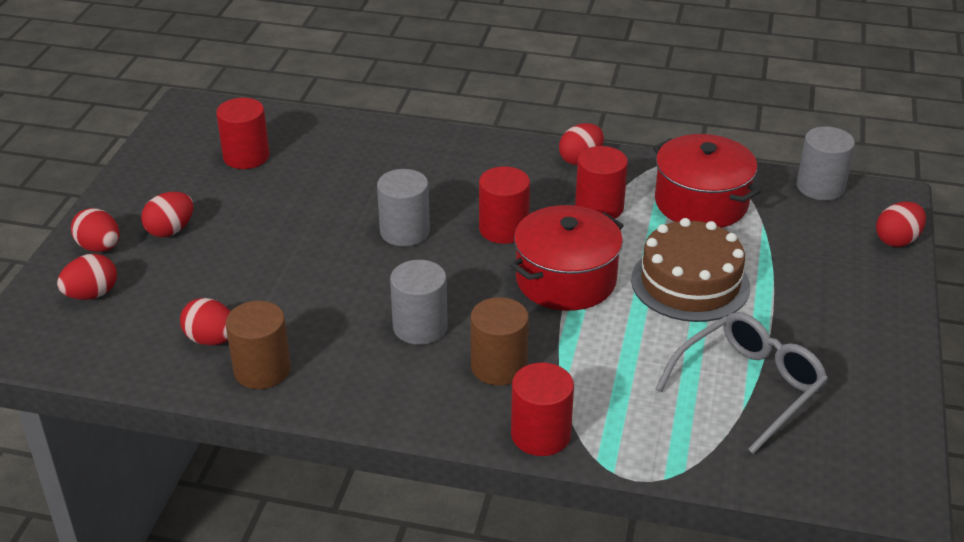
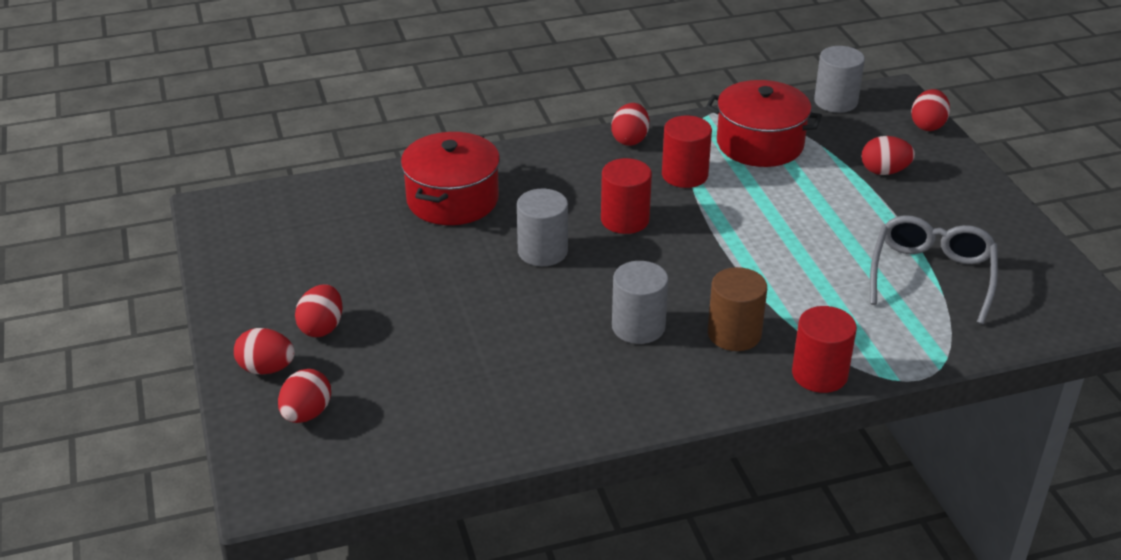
camera: 30 degrees left, 0 degrees up
red egg [180,298,231,345] -> red egg moved to [862,136,915,175]
red cylinder [216,98,270,169] -> none
brown cylinder [225,301,291,389] -> none
red pot [510,205,624,311] -> red pot moved to [401,132,500,225]
brown cake [631,218,750,322] -> none

